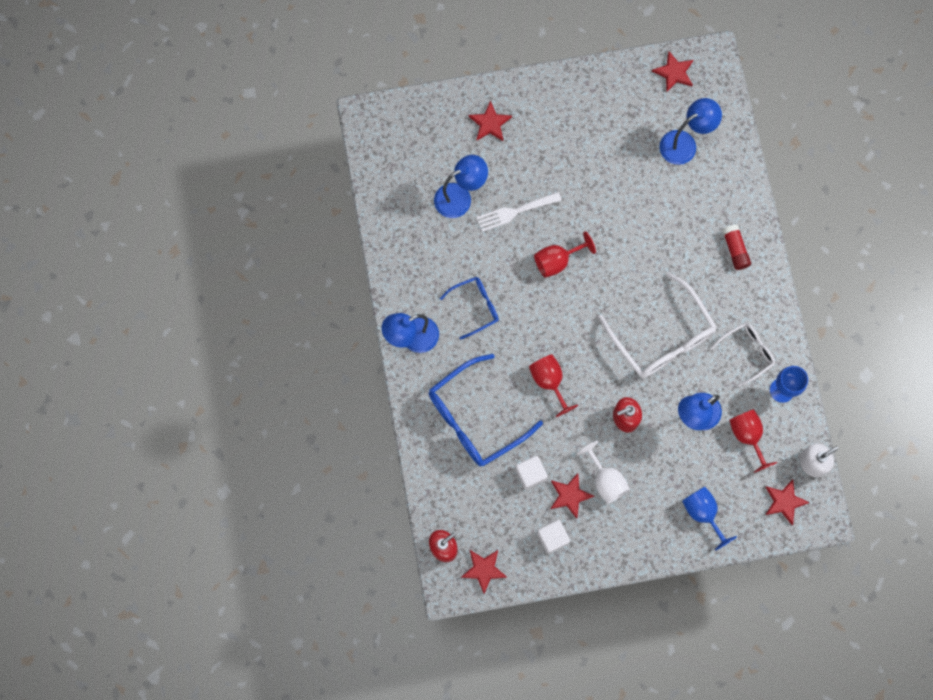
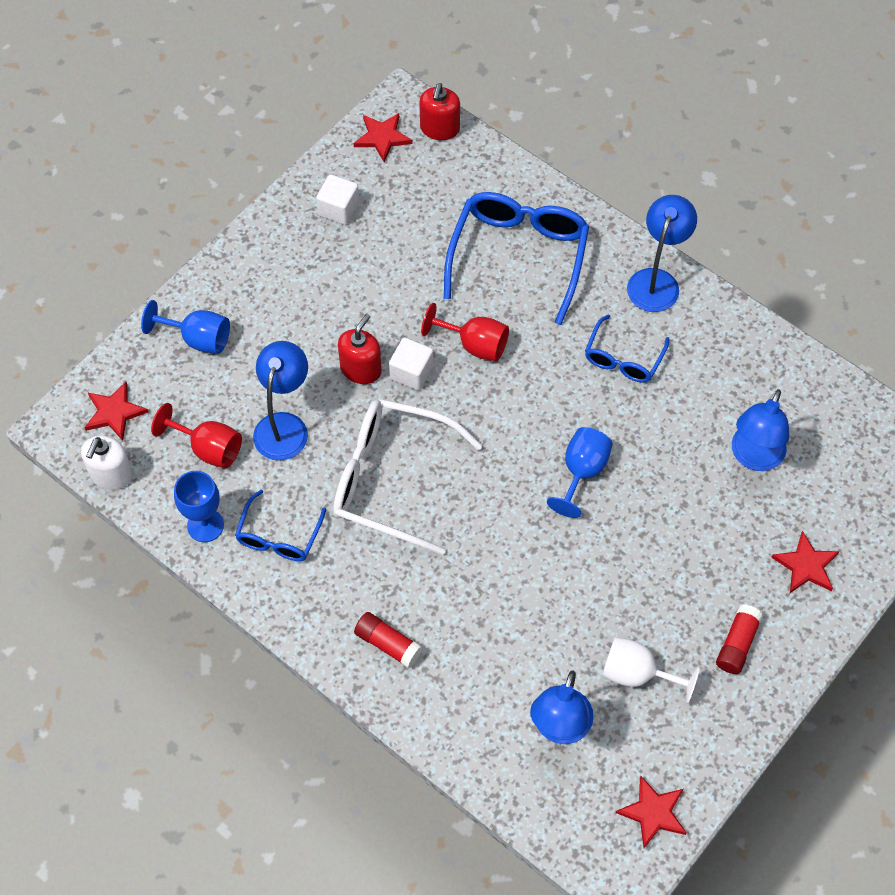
camera: 140 degrees right, 15 degrees down
white fork [476,192,562,232] -> none
white cube [515,456,548,490] -> white cube moved to [389,338,433,390]
red goblet [534,231,596,278] -> blue goblet [547,427,613,518]
red star [550,473,594,518] -> none
white goblet [577,441,630,504] -> white goblet moved to [602,637,700,704]
white glasses [711,322,775,387] -> blue glasses [235,490,326,561]
none -> red glue stick [716,604,763,674]

